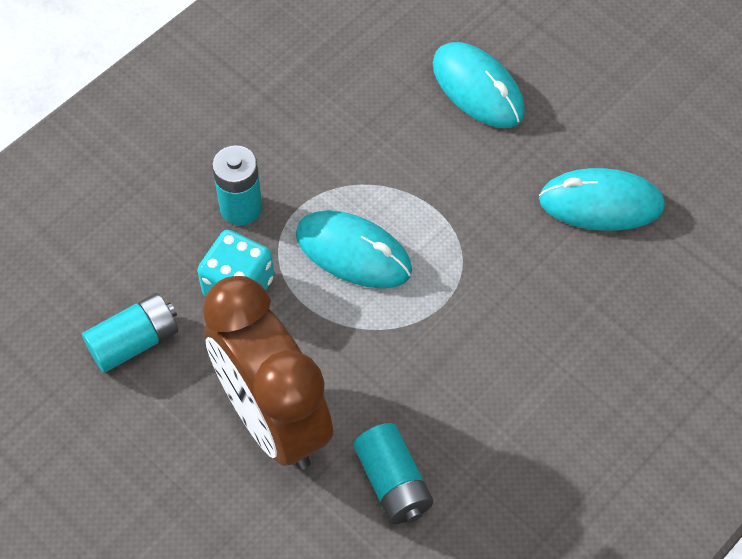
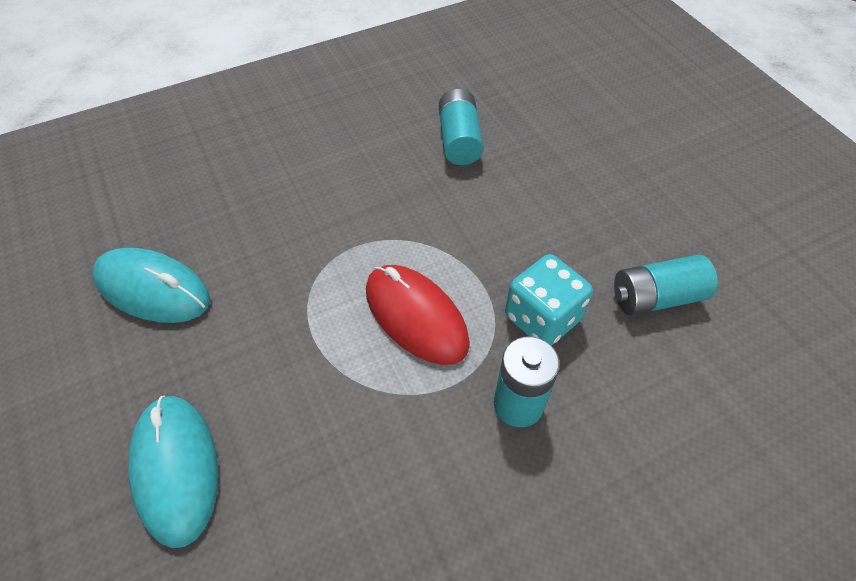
camera: 160 degrees left, 5 degrees down
brown clock [202,276,333,470] -> none
turquoise mouse [296,210,412,289] -> red mouse [366,265,470,365]

